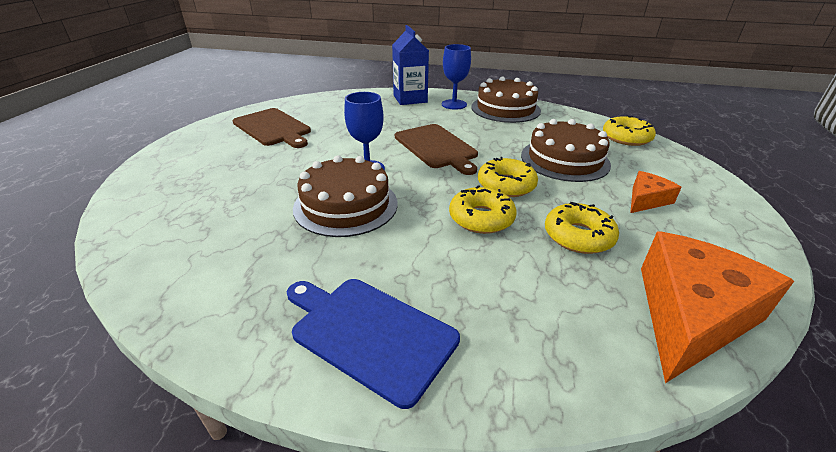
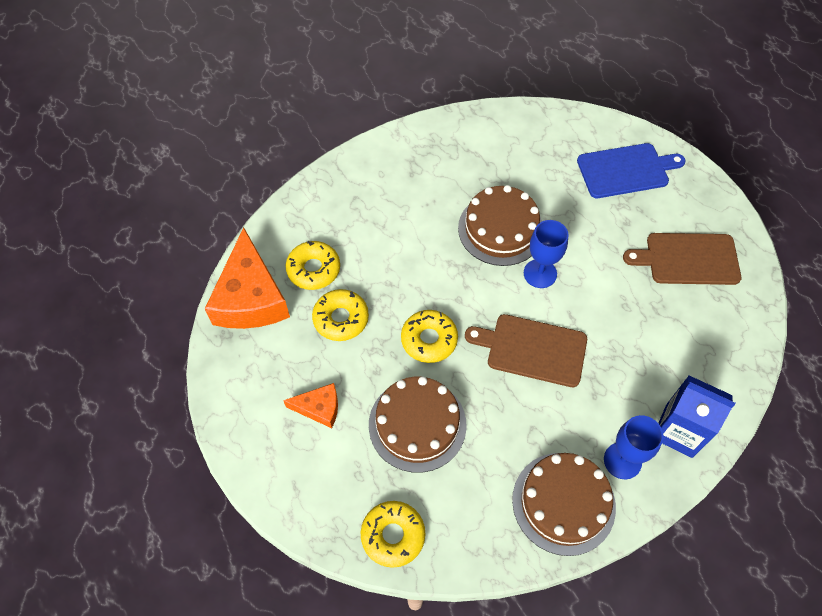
camera: 135 degrees right, 25 degrees up
blue cutting board [287,279,460,409] -> blue cutting board moved to [577,143,686,198]
yellow donut [449,185,516,234] -> yellow donut moved to [286,241,340,290]
orange cheese [630,171,682,213] -> orange cheese turned 90 degrees counterclockwise [283,383,338,428]

